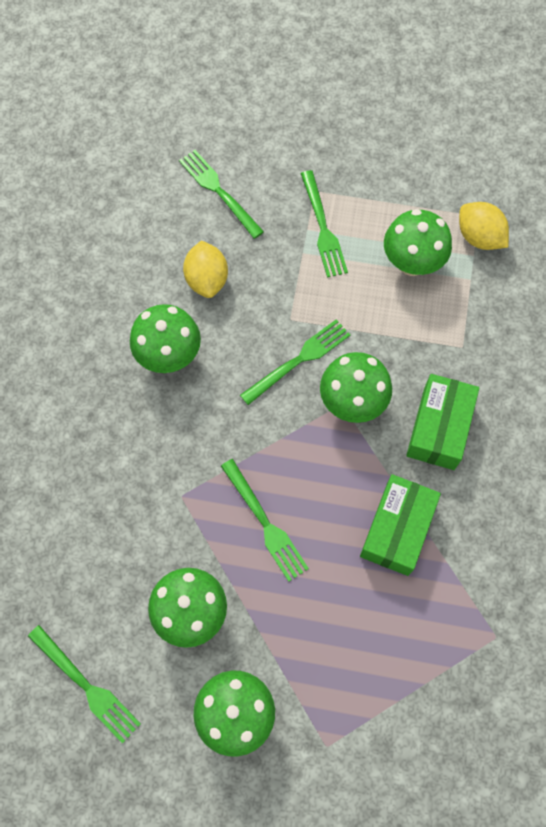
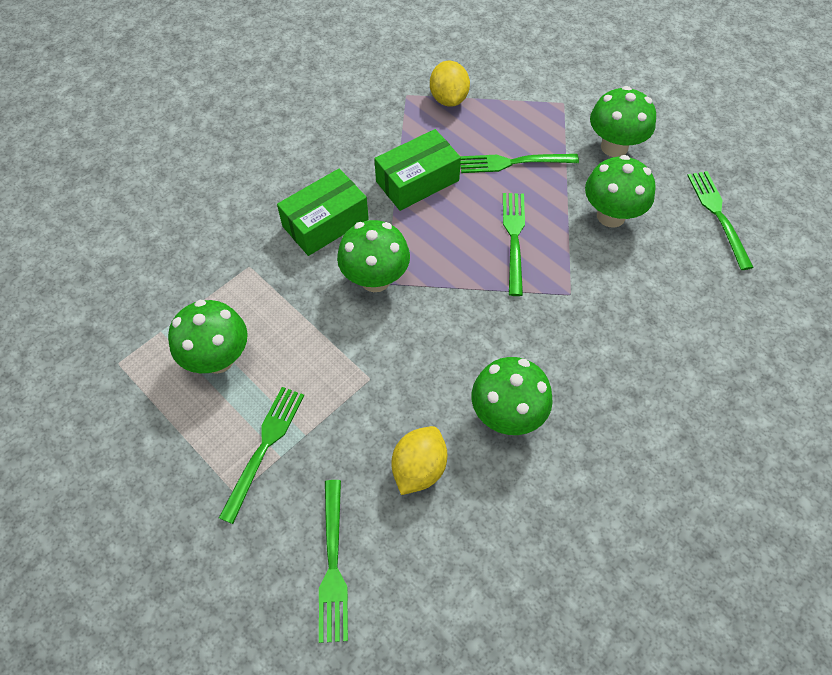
camera: 145 degrees left, 10 degrees down
green fork [240,319,350,405] -> green fork moved to [460,154,579,173]
yellow lemon [459,202,509,250] -> yellow lemon moved to [430,61,470,107]

